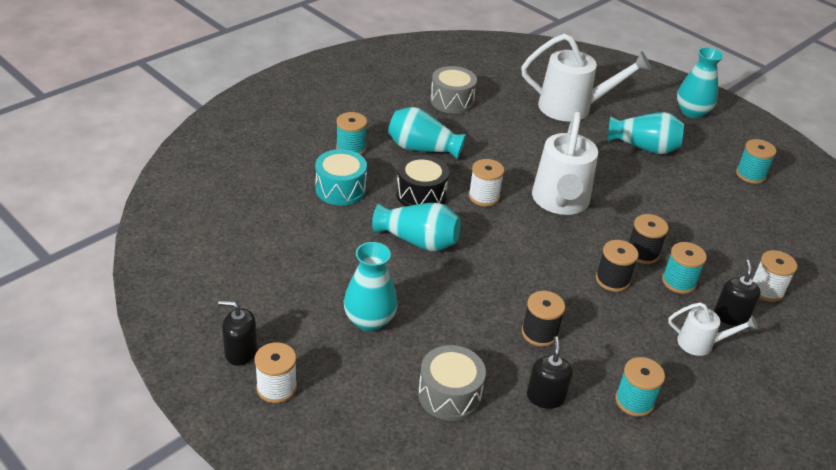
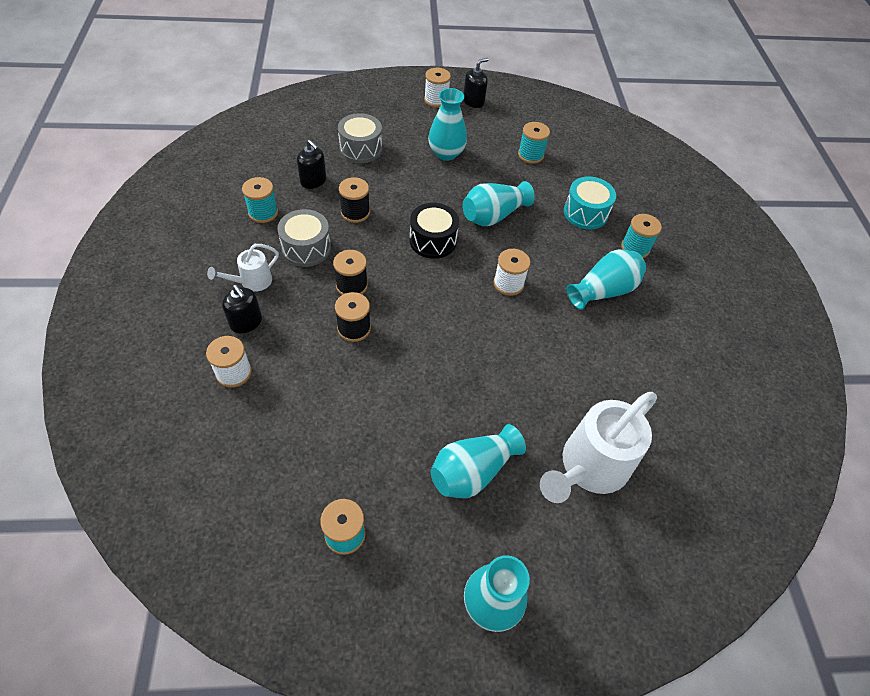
camera: 130 degrees right, 15 degrees up
black drum [396,155,449,206] -> black drum moved to [410,203,459,259]
grey drum [430,66,477,114] -> grey drum moved to [277,209,331,267]
white watering can [532,112,598,215] -> none
turquoise spool [662,242,707,294] -> turquoise spool moved to [518,122,550,164]

